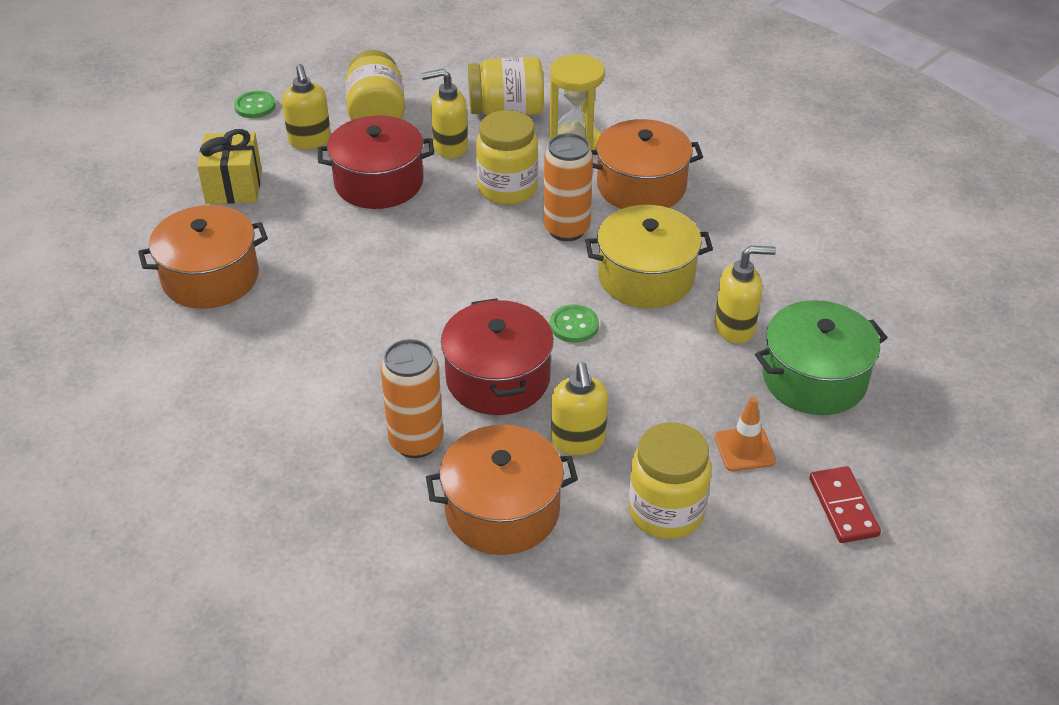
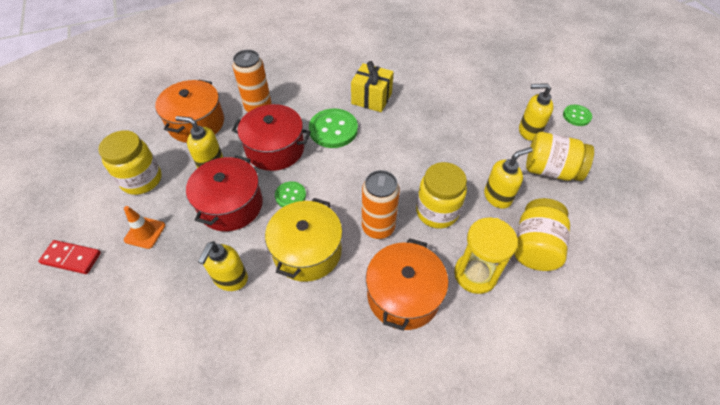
camera: 115 degrees right, 10 degrees up
orange pot [138,205,268,309] -> none
yellow gift [197,129,262,204] -> yellow gift moved to [351,61,394,112]
red pot [318,116,434,209] -> red pot moved to [186,155,263,231]
yellow soap dispenser [421,69,468,158] -> yellow soap dispenser turned 45 degrees clockwise [484,147,533,209]
green pot [755,300,888,415] -> none
none -> green button [309,108,358,148]

